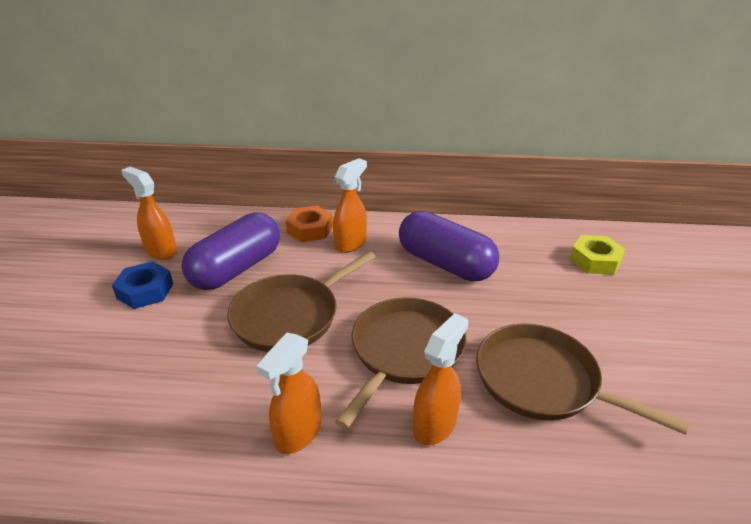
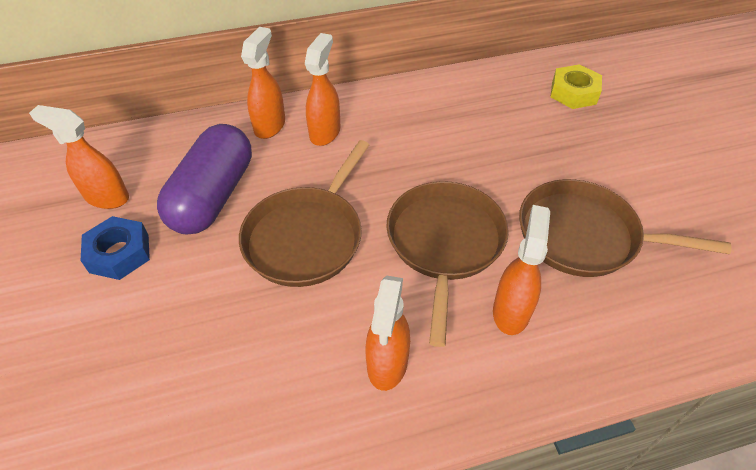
camera: 20 degrees left, 15 degrees up
orange nut [286,206,333,242] -> orange spray bottle [241,27,285,139]
purple capsule [399,211,499,281] -> none

